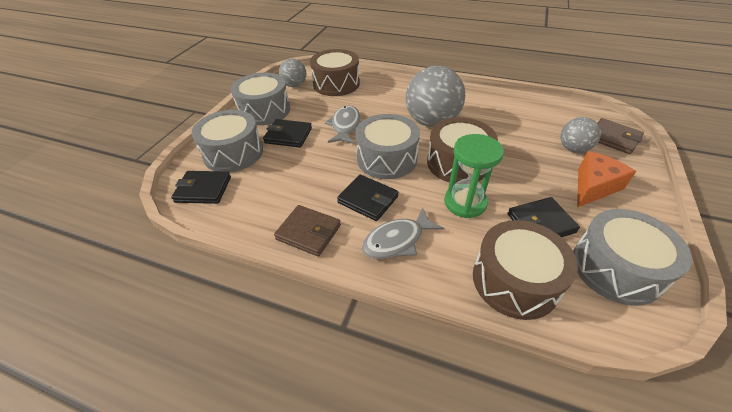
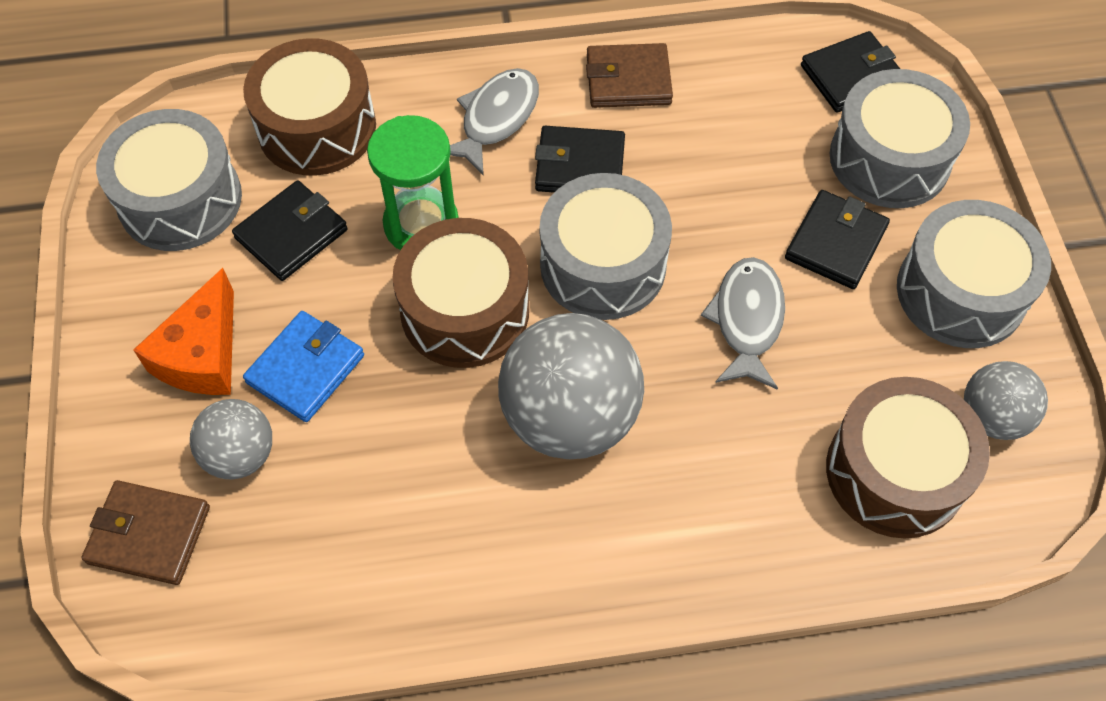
camera: 150 degrees right, 15 degrees up
black wallet [263,119,312,148] -> black wallet turned 45 degrees counterclockwise [785,190,890,289]
grey fish [325,106,360,144] -> grey fish turned 150 degrees counterclockwise [701,257,785,389]
none -> blue wallet [243,311,364,422]

